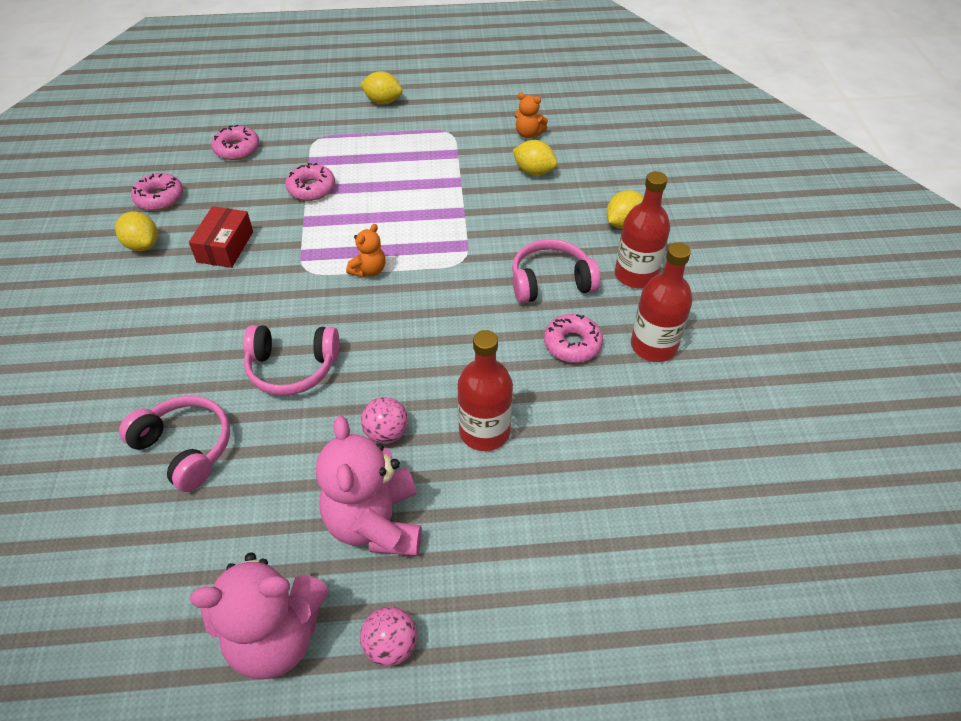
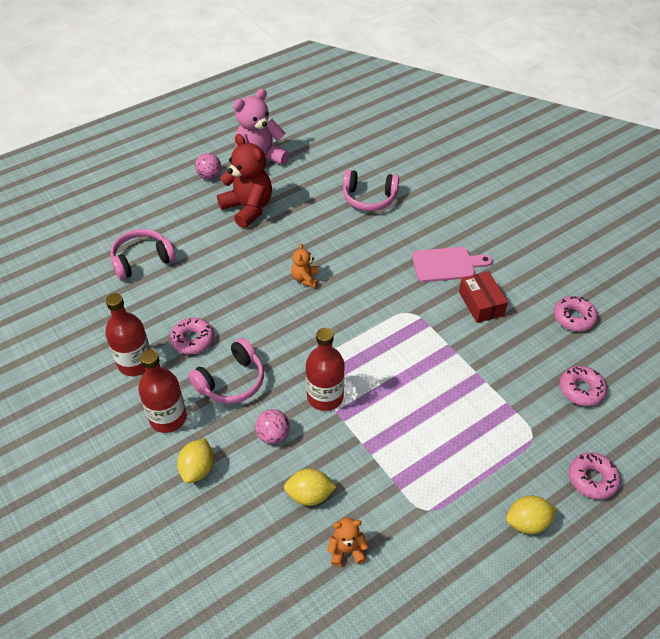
camera: 150 degrees right, 0 degrees up
yellow lemon [115,211,158,251] -> none
pink headphones [243,325,340,396] -> pink headphones moved to [110,229,176,280]
pink donut [285,163,335,201] -> pink donut moved to [569,452,621,500]
pink teddy bear [316,416,422,556] -> red teddy bear [217,134,272,228]
orange teddy bear [346,224,386,277] -> orange teddy bear moved to [291,243,319,288]
pink ball [361,397,408,444] -> pink ball moved to [255,409,290,444]
red bottle [457,330,513,451] -> red bottle moved to [306,328,345,411]
none -> pink cutting board [412,247,493,282]

